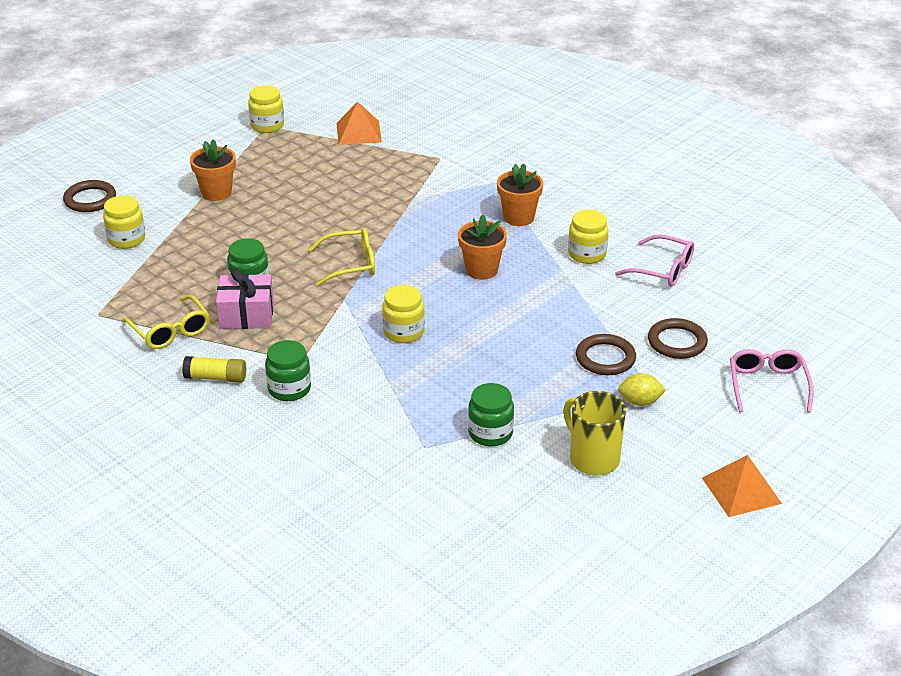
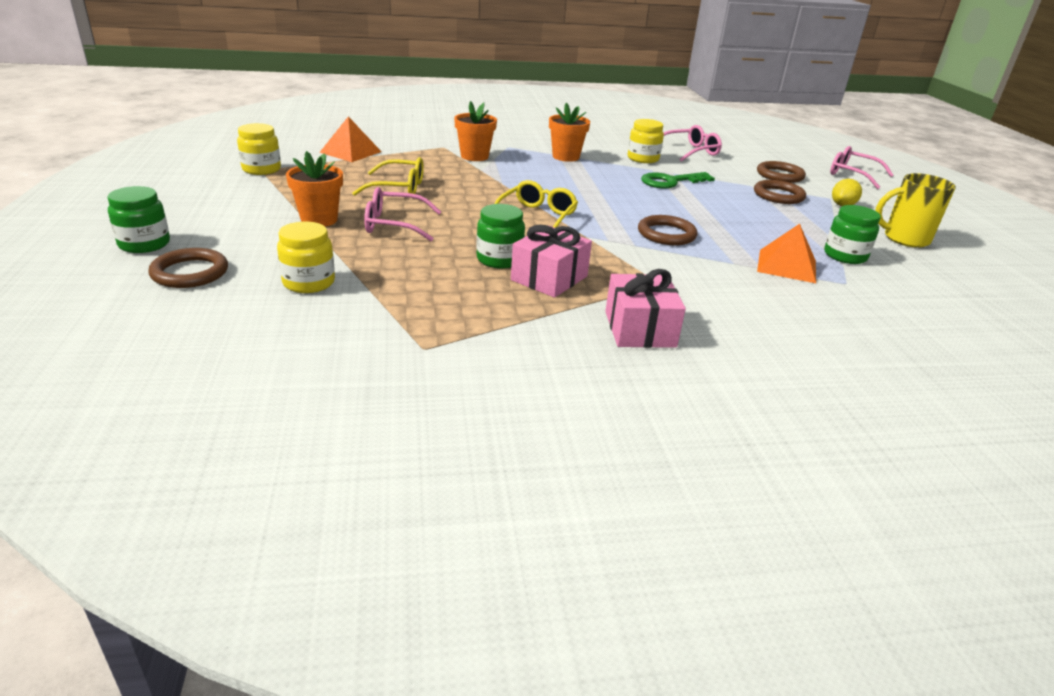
camera: 55 degrees left, 5 degrees down
yellow glasses [123,295,210,349] -> yellow glasses moved to [352,157,424,196]
yellow glue stick [182,356,246,383] -> pink gift [605,269,686,348]
green jar [265,340,311,401] -> green jar moved to [107,186,170,253]
yellow jar [382,285,425,343] -> brown ring [638,215,697,245]
orange flower pot [458,214,507,280] -> orange flower pot moved to [454,101,497,161]
orange pyramid [702,455,782,517] -> orange pyramid moved to [757,224,816,283]
none -> pink glasses [364,187,441,241]
none -> green key [641,172,715,188]

